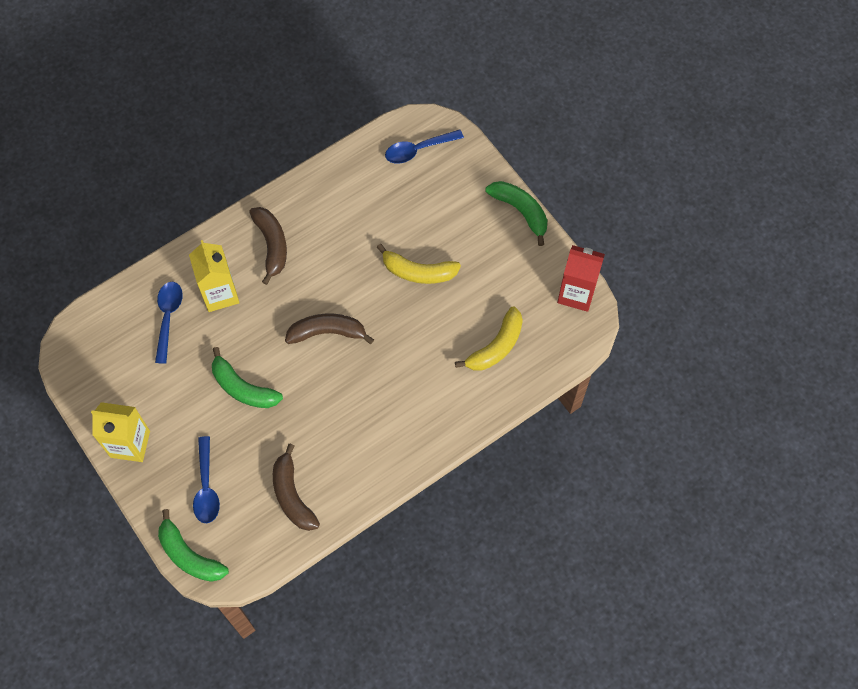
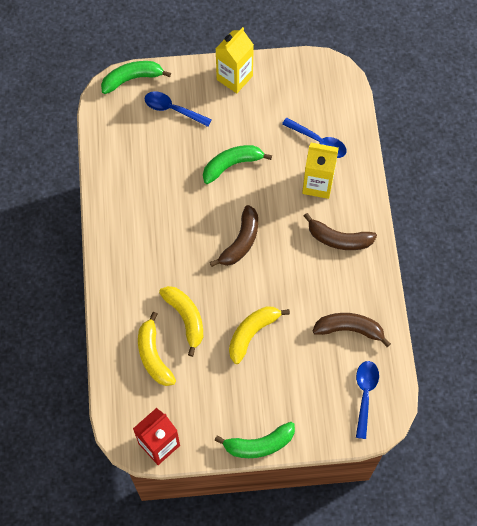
camera: 120 degrees right, 0 degrees up
brown banana [273,444,320,531] -> brown banana moved to [312,313,391,347]
none -> yellow banana [159,286,203,357]

